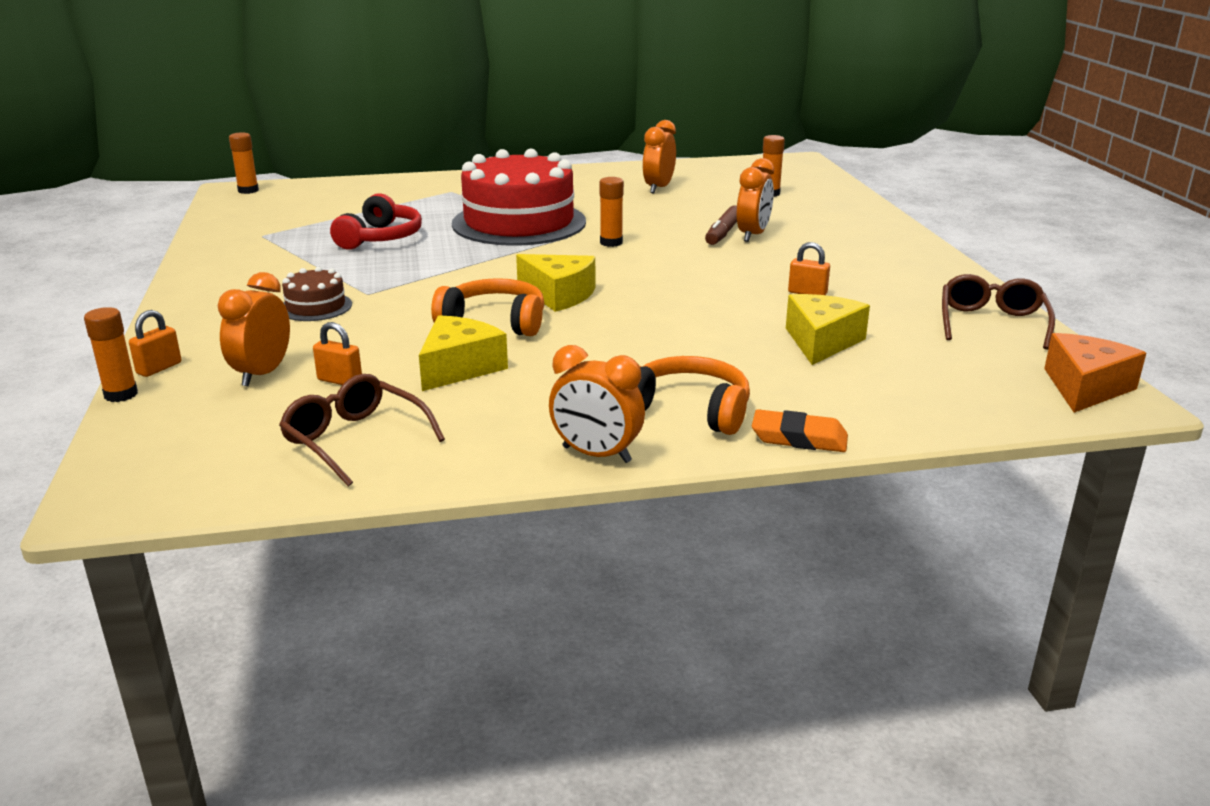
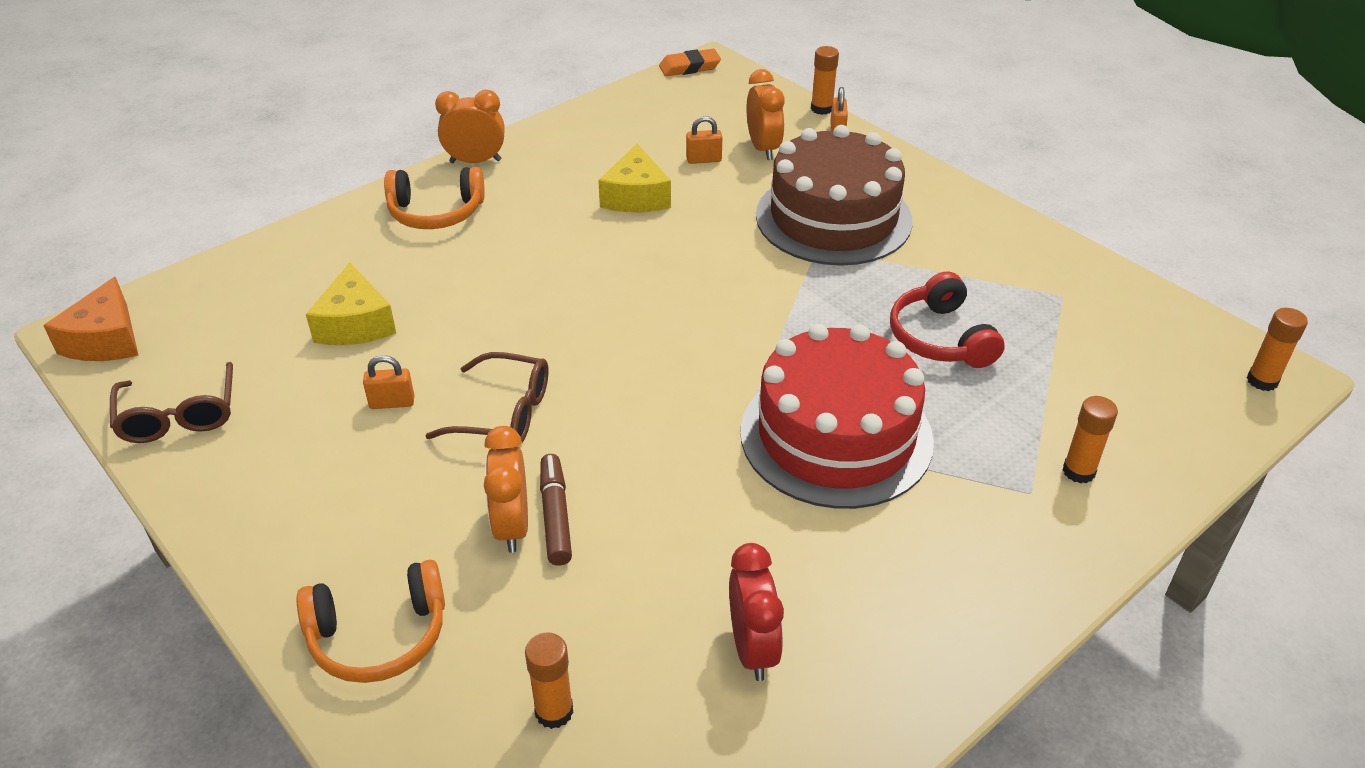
camera: 150 degrees right, 15 degrees up
brown glasses [279,374,445,486] -> brown glasses moved to [425,352,549,442]
brown cake [282,267,352,321] -> brown cake [756,125,913,266], size x2.30
orange headphones [431,278,544,336] -> orange headphones moved to [296,560,445,683]
yellow cheese [516,254,595,312] -> none
orange glue stick [599,177,624,247] -> orange glue stick moved to [1063,396,1118,483]
orange clock [643,120,676,193] -> red clock [729,543,784,681]
orange eraser [752,409,848,452] -> orange eraser moved to [659,49,721,76]

